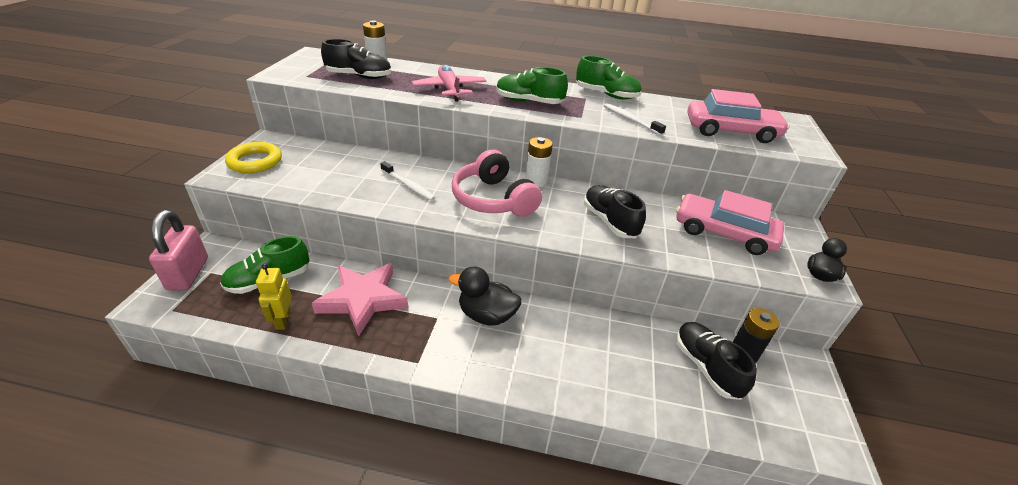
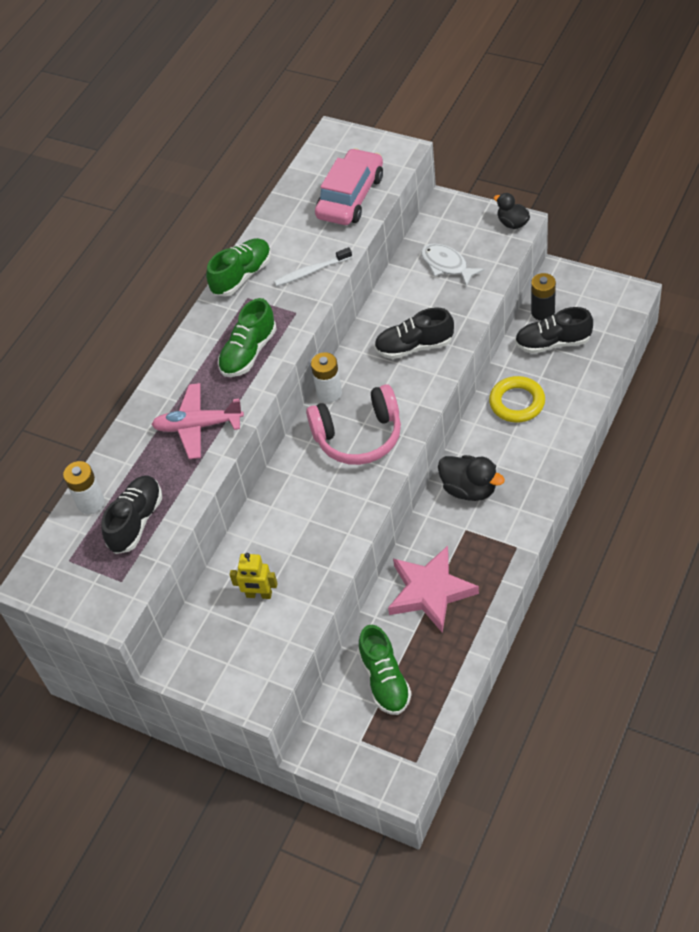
camera: 65 degrees left, 15 degrees up
pink padlock [149,210,208,291] -> none
yellow ring [225,142,282,173] -> yellow ring moved to [489,376,545,423]
yellow robot [256,264,292,330] -> yellow robot moved to [230,553,278,599]
white toothbrush [380,161,436,201] -> none
black duck [449,267,522,326] -> black duck turned 90 degrees counterclockwise [438,455,505,501]
pink car [676,190,784,255] -> white fish [421,243,484,287]

